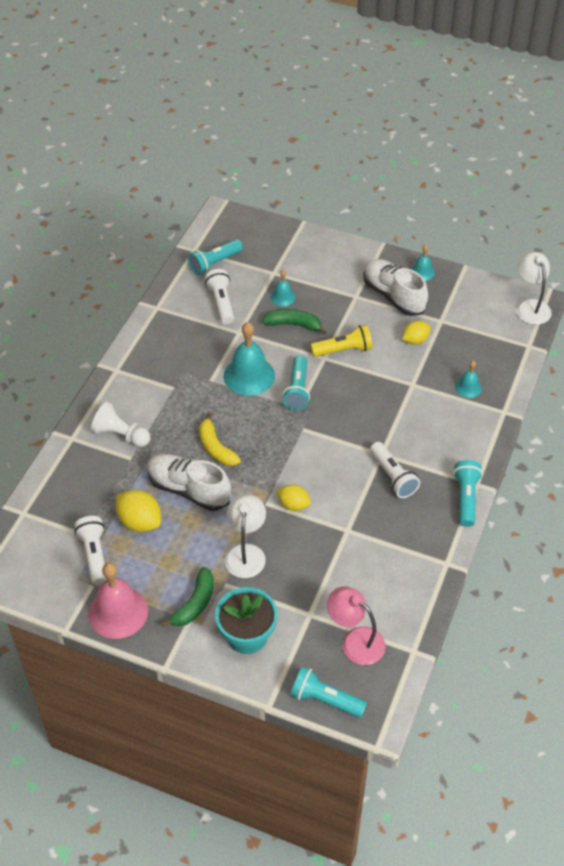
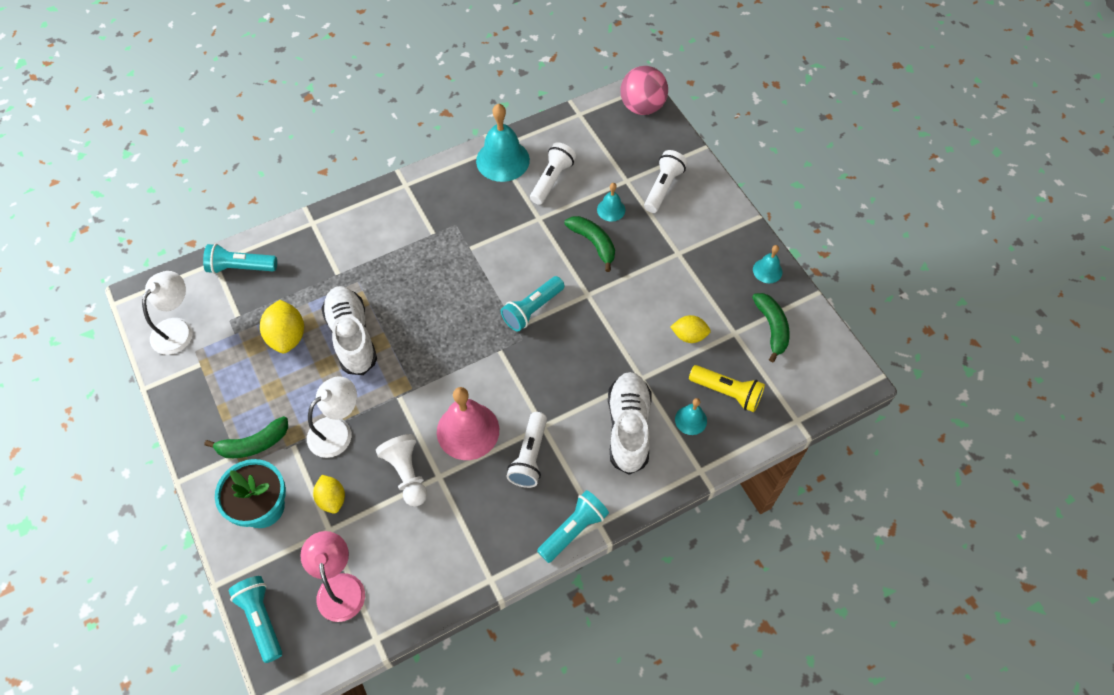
camera: 40 degrees right, 10 degrees up
white flashlight [74,516,107,585] -> white flashlight moved to [644,150,687,213]
pink bell [88,563,148,639] -> pink bell moved to [437,387,499,460]
white pawn [91,402,150,447] -> white pawn moved to [376,434,427,507]
turquoise flashlight [188,239,243,275] -> turquoise flashlight moved to [203,244,277,274]
yellow banana [199,412,241,466] -> none
turquoise bell [224,322,275,396] -> turquoise bell moved to [476,104,530,182]
yellow lemon [276,484,311,511] -> yellow lemon moved to [313,475,345,514]
yellow flashlight [311,325,372,357] -> yellow flashlight moved to [689,365,765,412]
white shoe [363,259,428,316] -> white shoe moved to [608,372,652,475]
white lamp [516,252,552,325] -> white lamp moved to [142,271,193,355]
none -> pink ball [620,66,668,115]
none -> green banana [752,293,790,363]

